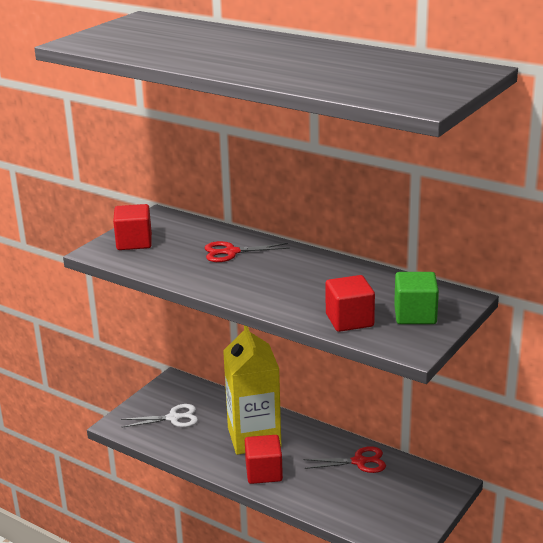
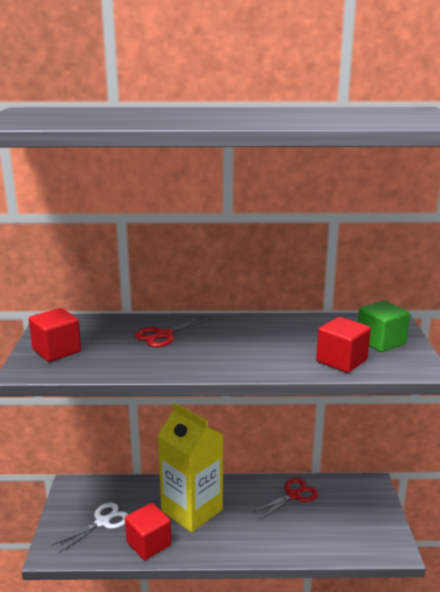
camera: 35 degrees left, 5 degrees down
red cube [245,435,283,484] -> red cube moved to [125,503,171,560]

